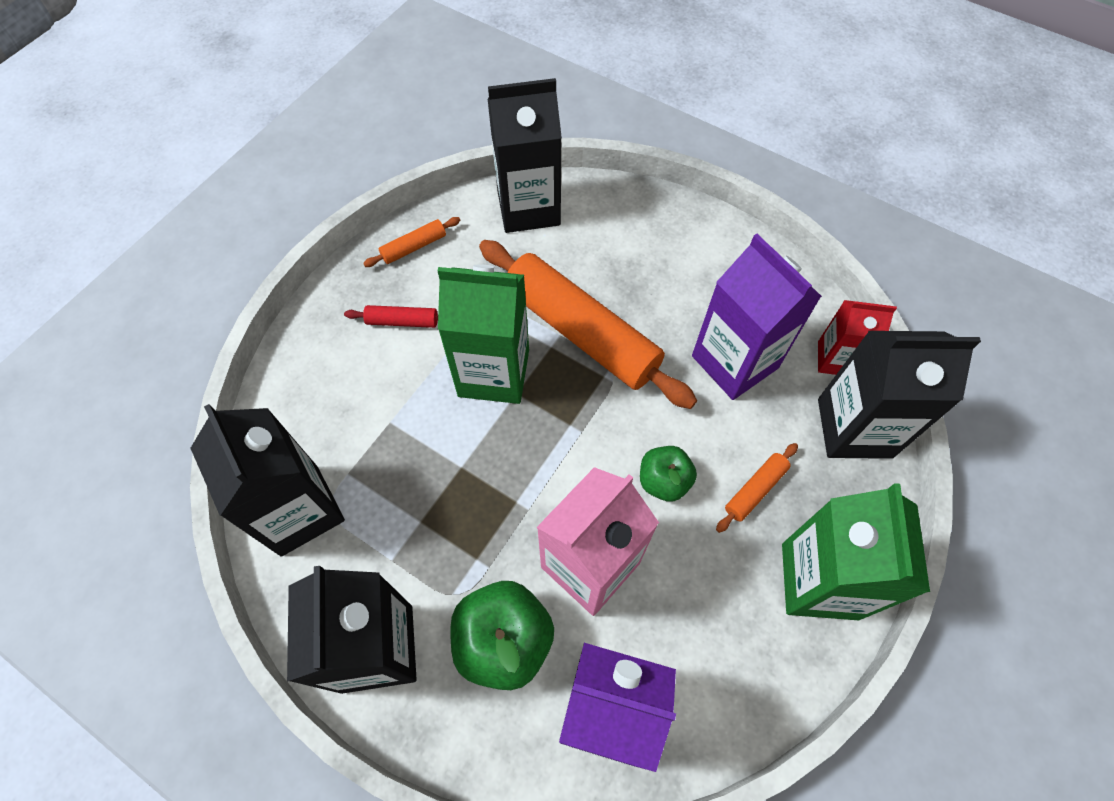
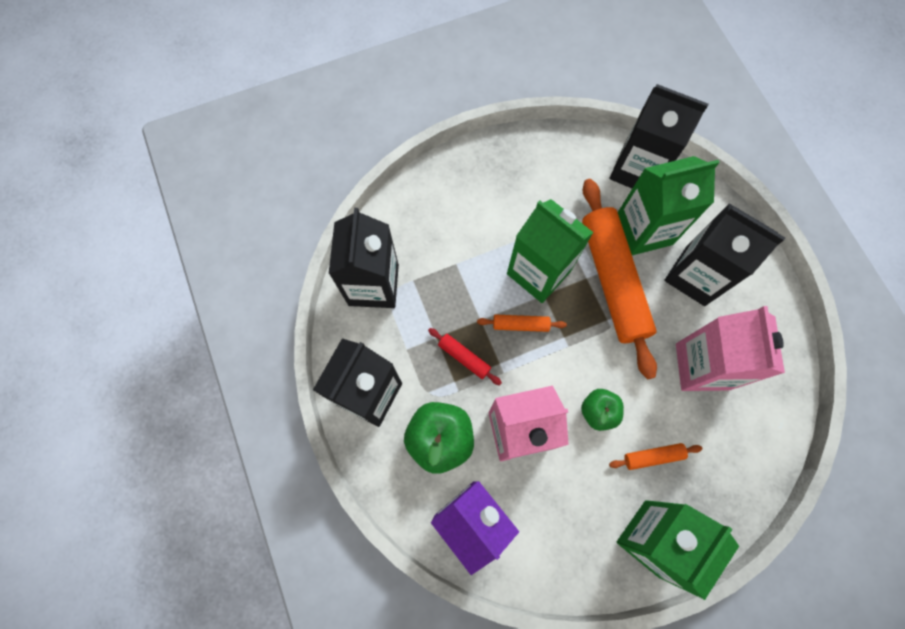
camera: 35 degrees right, 10 degrees up
red rolling pin [344,305,438,328] -> red rolling pin moved to [428,328,502,385]
orange rolling pin [363,217,460,267] -> orange rolling pin moved to [477,315,567,332]
purple carton [692,234,822,400] -> pink carton [676,306,785,391]
red carton [818,300,897,375] -> none
black carton [818,331,981,459] -> black carton moved to [664,203,785,306]
none -> green carton [618,156,720,255]

